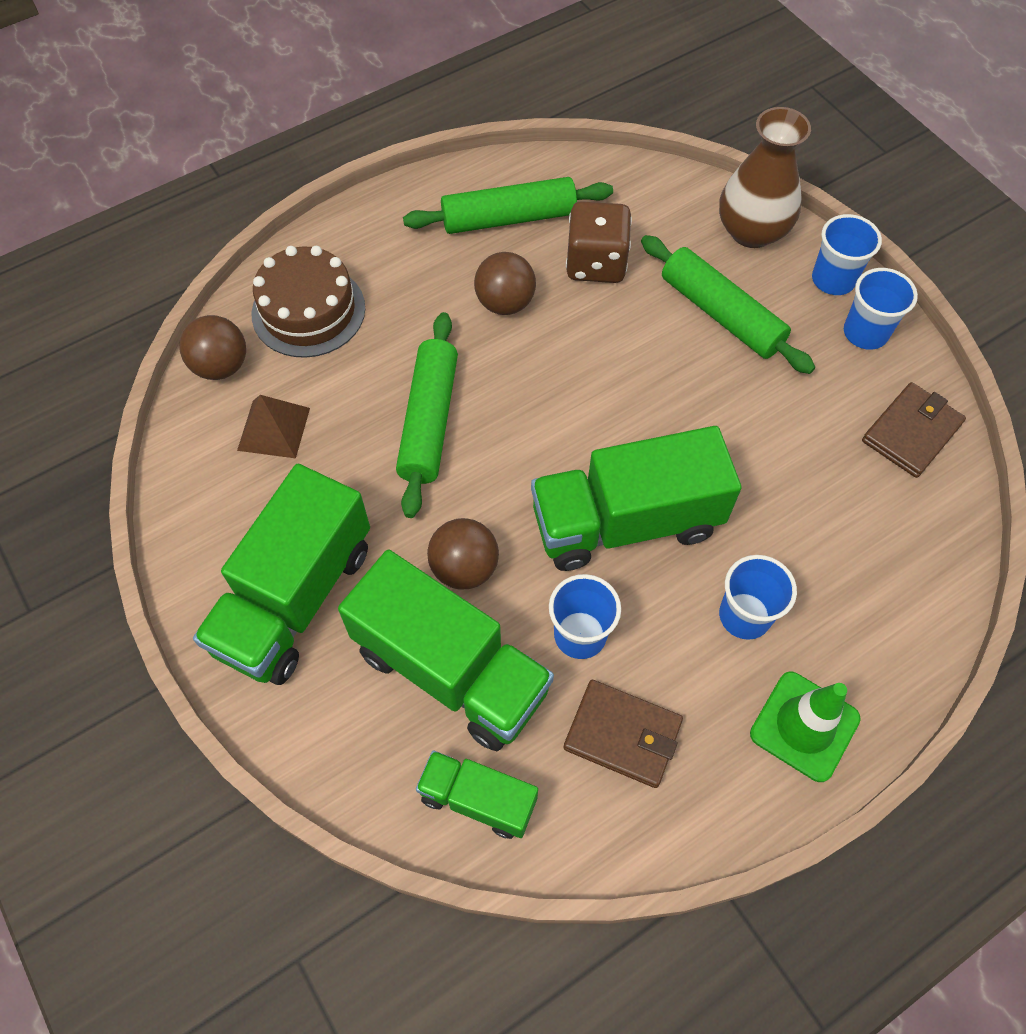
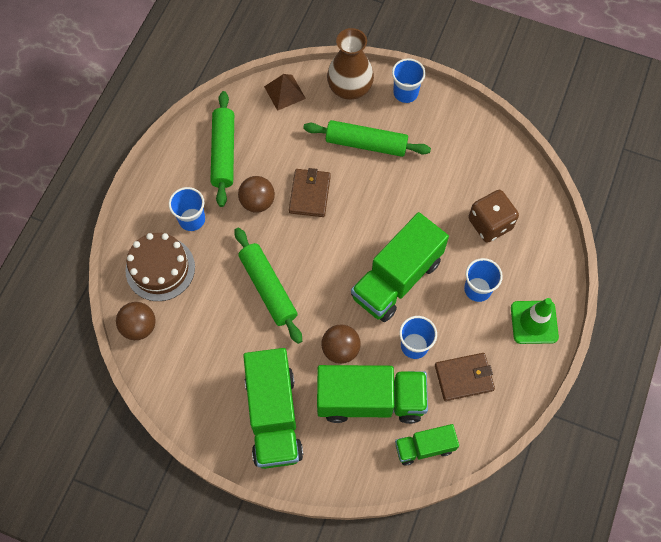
camera: 35 degrees left, 5 degrees up
brown pyramid [237,395,310,458] -> brown pyramid moved to [264,74,306,111]
green rolling pin [403,177,613,234] -> green rolling pin turned 45 degrees counterclockwise [210,91,234,207]
brown dice [566,201,632,283] -> brown dice moved to [468,190,519,243]
blue cup [844,268,918,350] -> blue cup moved to [169,187,205,231]
brown wallet [862,382,966,478] -> brown wallet moved to [289,168,331,217]

